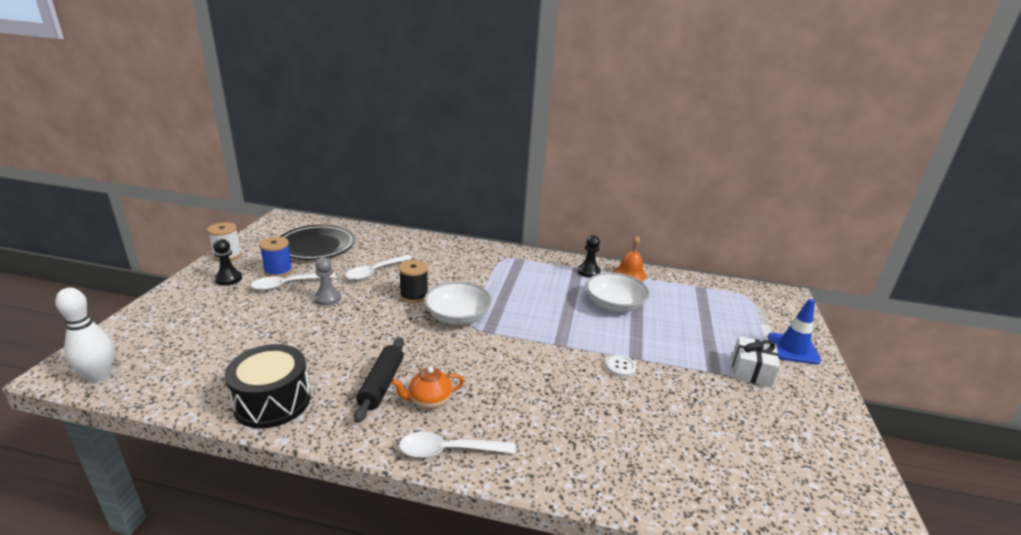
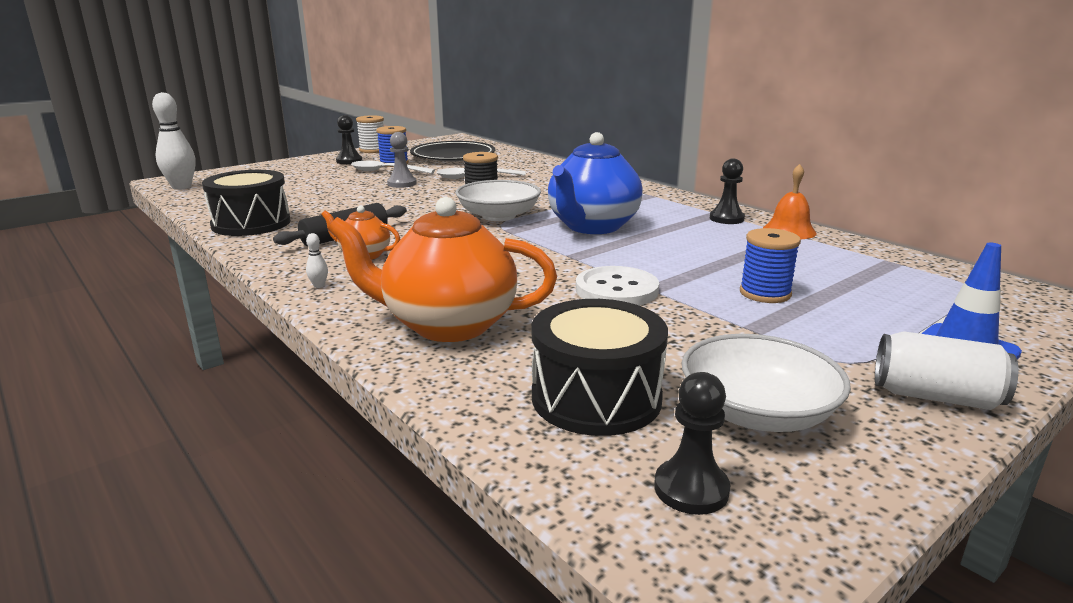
camera: 40 degrees right, 5 degrees down
white spoon [399,432,515,458] -> white bowling pin [306,233,328,288]
white bowl [586,272,650,312] -> white bowl moved to [682,334,851,432]
white button [606,355,636,377] -> white button [576,266,659,306], size x1.82
white gift [732,336,780,387] -> none
none -> orange teapot [328,197,557,342]
none -> black drum [532,299,668,436]
none -> blue teapot [548,132,643,234]
none -> black pawn [654,372,730,515]
none -> blue spool [740,228,801,303]
none -> white can [875,331,1018,410]

